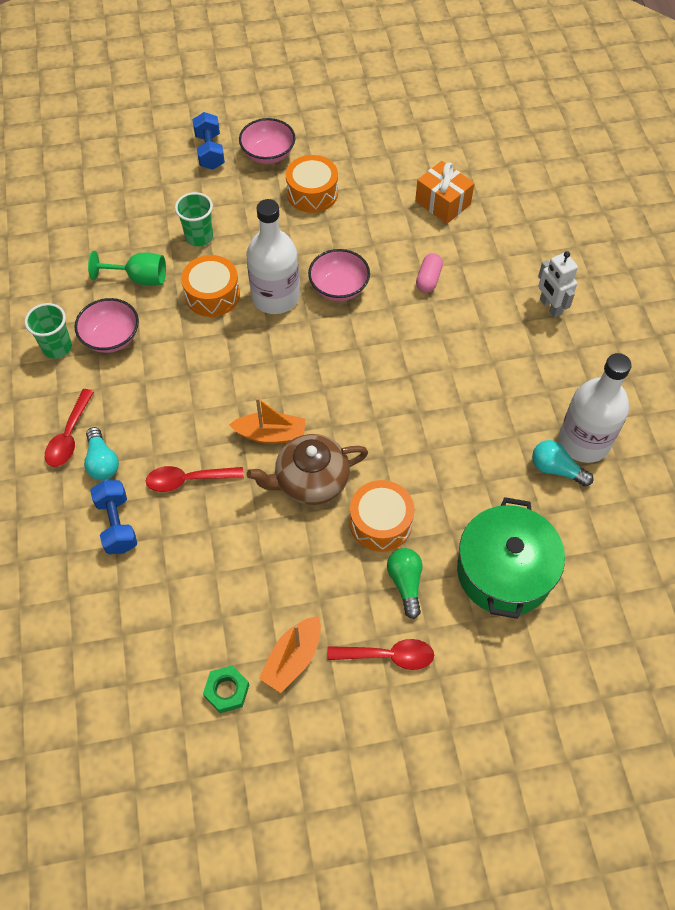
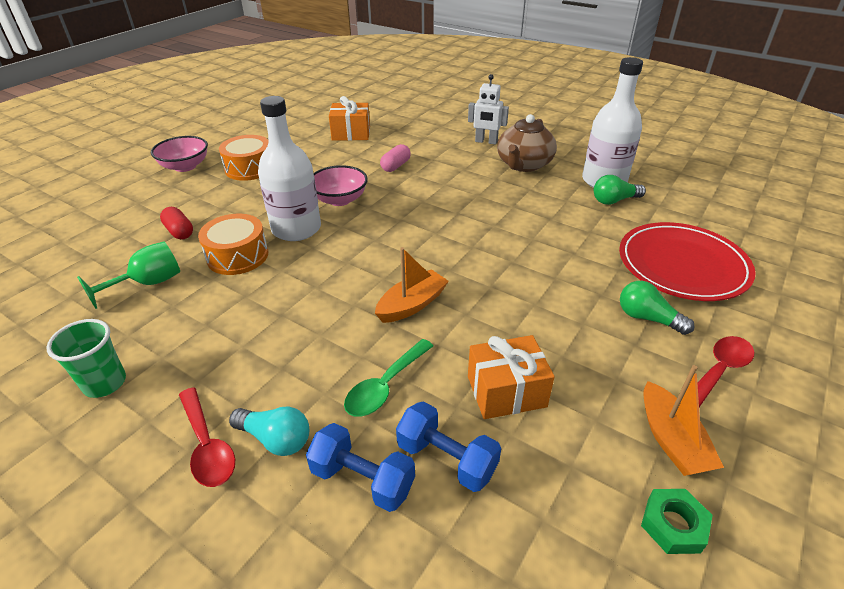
camera: 45 degrees left, 20 degrees down
pink bowl [74,298,139,353] -> none
red spoon [146,466,244,492] -> green spoon [344,339,433,417]
green cup [175,192,213,247] -> red capsule [160,207,193,239]
blue dumbbell [192,112,225,170] -> blue dumbbell moved to [396,401,501,492]
brown teapot [247,434,368,505] -> brown teapot moved to [497,114,557,172]
orange drum [350,480,414,552] -> none
pink capsule [416,253,443,293] -> pink capsule turned 60 degrees clockwise [380,144,411,172]
green pot [457,497,565,619] -> red plate [619,222,756,301]
turquoise light bulb [532,440,593,487] -> green light bulb [594,175,646,205]
none -> orange gift [468,335,555,419]

